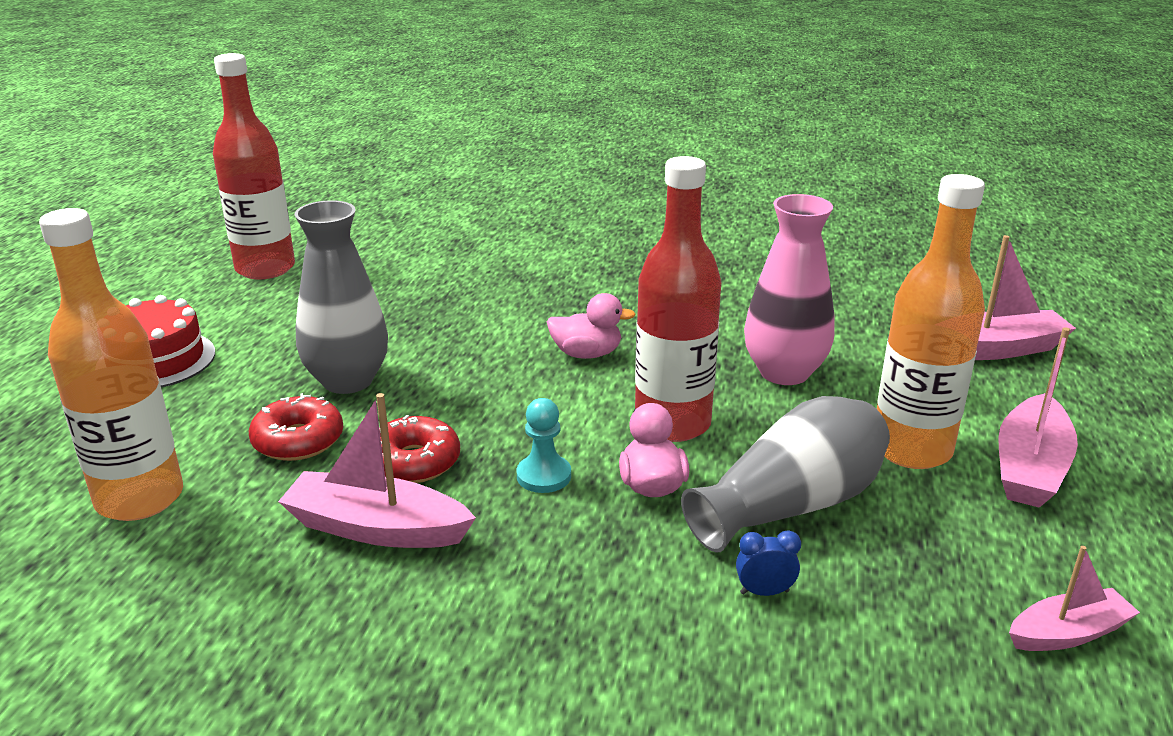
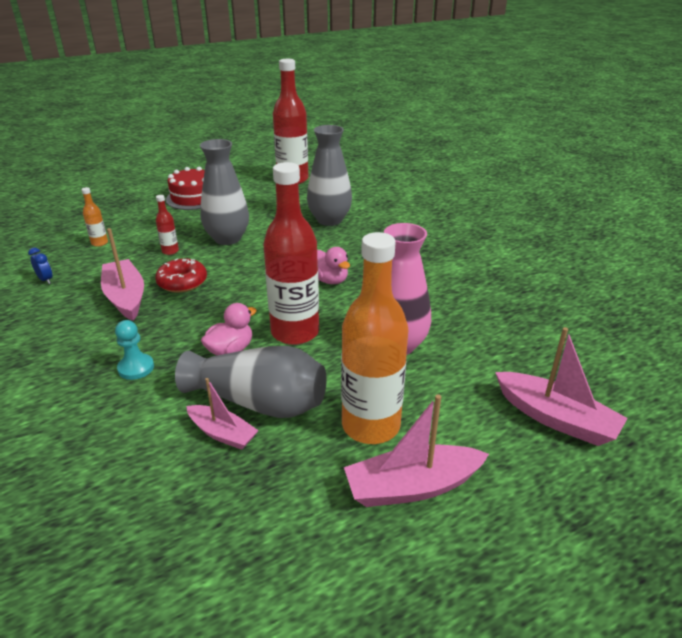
camera: 50 degrees right, 5 degrees up
orange bottle [39,208,183,521] -> orange bottle [81,187,108,247], size x0.42
red donut [249,393,343,461] -> red bottle [156,195,179,255]
turquoise pawn [516,398,571,493] -> turquoise pawn moved to [115,320,154,380]
blue clock [736,530,801,596] -> blue clock moved to [28,247,53,284]
pink boat [1009,546,1140,651] -> pink boat moved to [186,378,259,450]
none -> grey vase [307,125,352,226]

